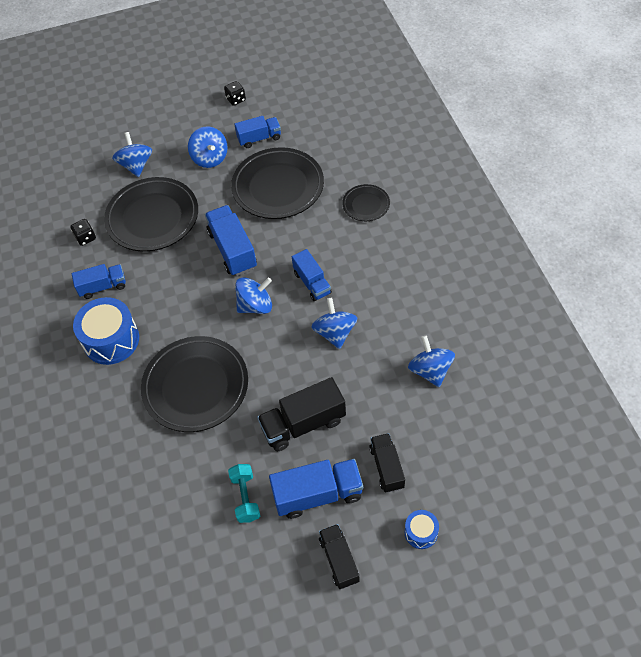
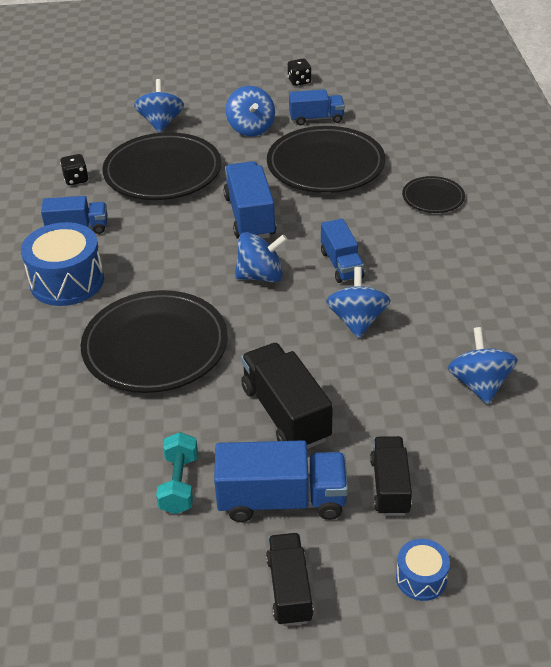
camera: 10 degrees right, 15 degrees down
black truck [257,377,346,451] -> black truck turned 75 degrees clockwise [241,343,333,449]

